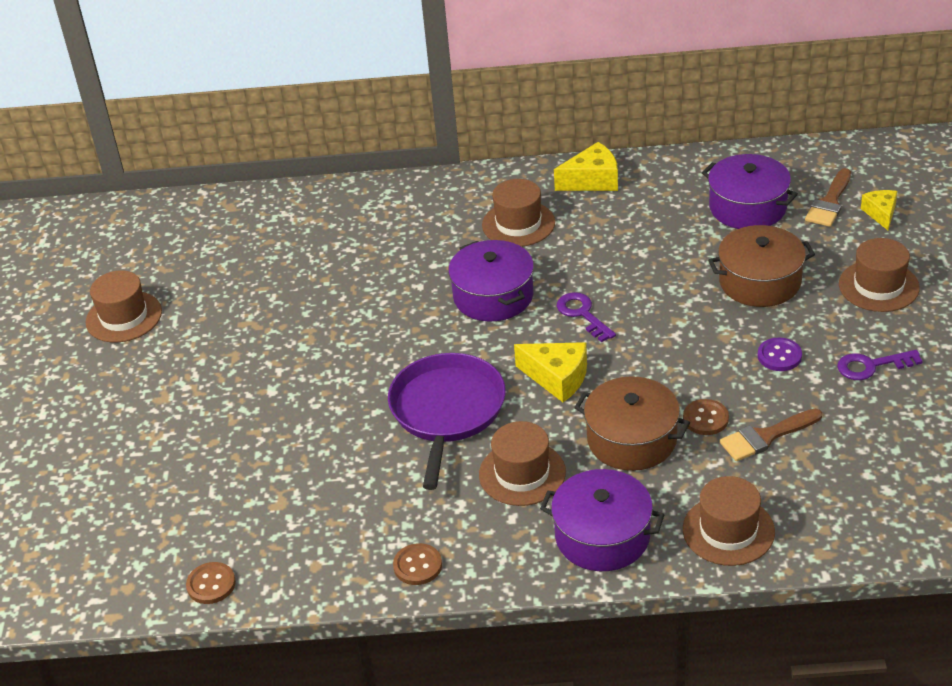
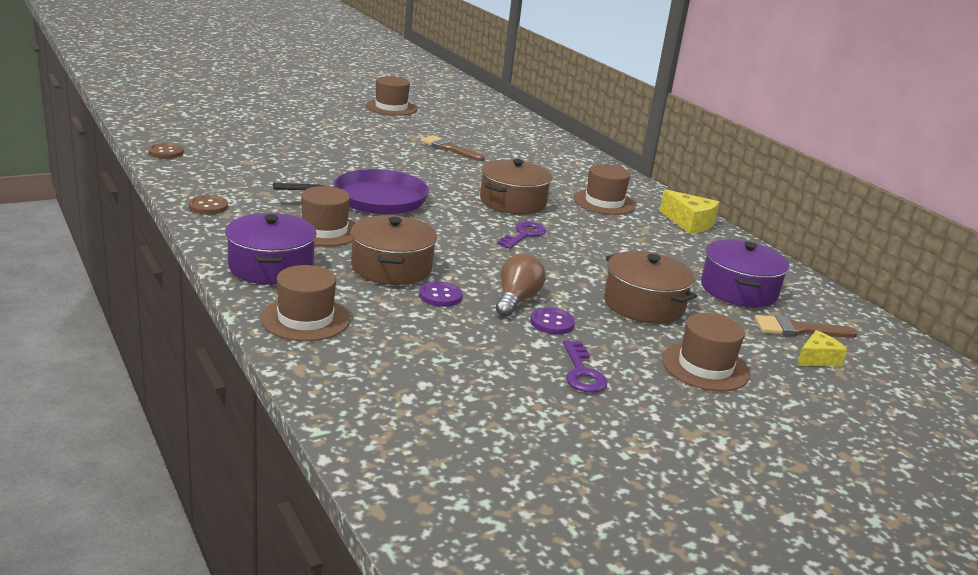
camera: 55 degrees right, 15 degrees down
purple pot [448,240,534,322] -> brown pot [480,159,552,215]
yellow cheese [514,342,587,402] -> none
brown button [683,399,729,435] -> purple button [419,281,463,307]
brown brush [720,409,822,461] -> brown brush moved to [420,135,485,161]
purple key [837,350,923,380] -> purple key turned 150 degrees counterclockwise [563,340,607,393]
none -> brown light bulb [496,253,545,317]

